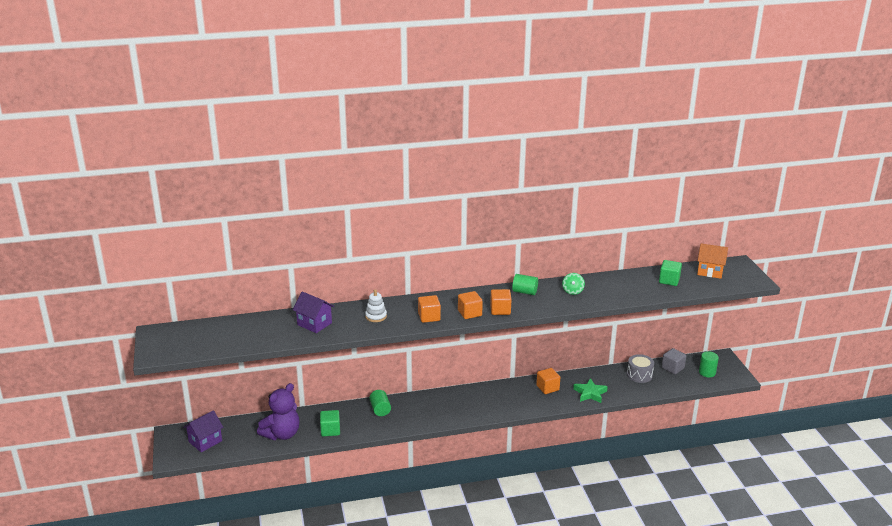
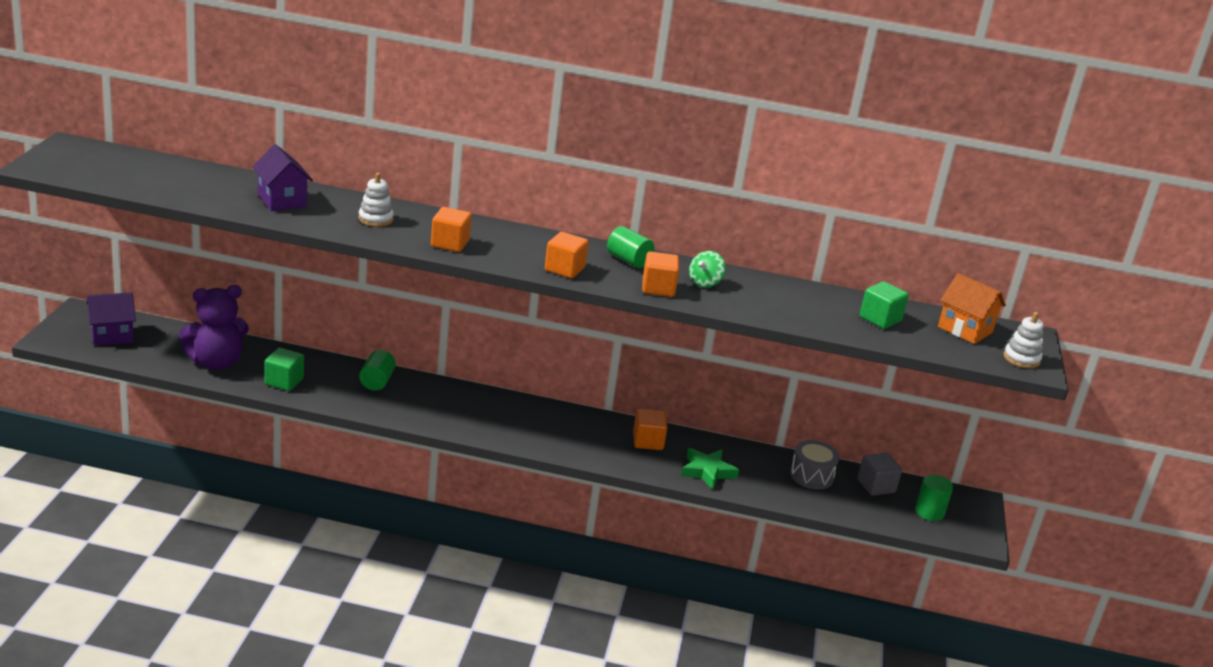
camera: 20 degrees right, 0 degrees up
orange cube [458,291,483,319] -> orange cube moved to [642,251,679,297]
none -> white stacking toy [1004,312,1044,368]

